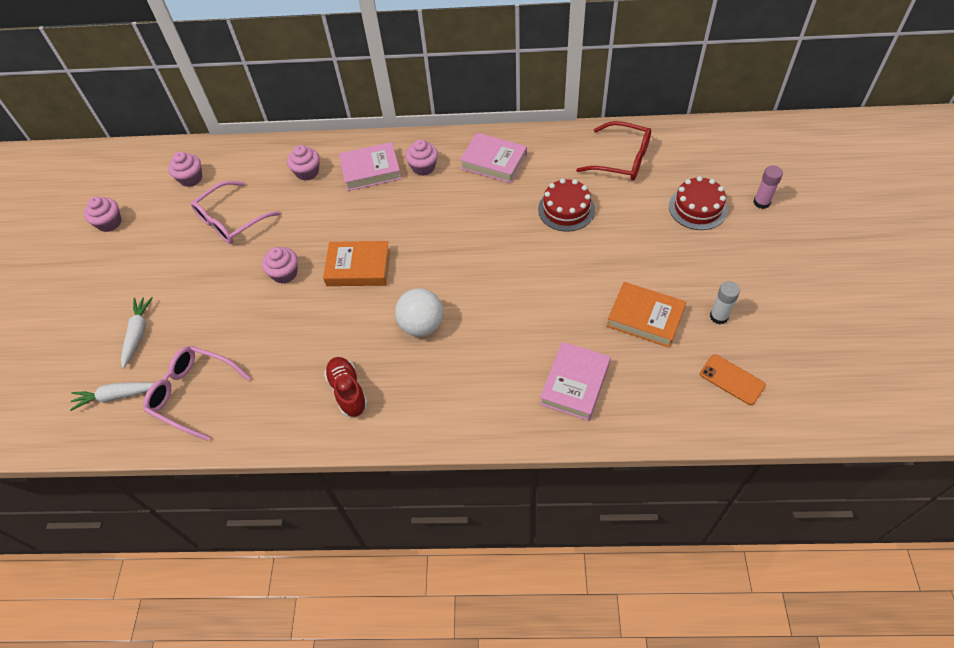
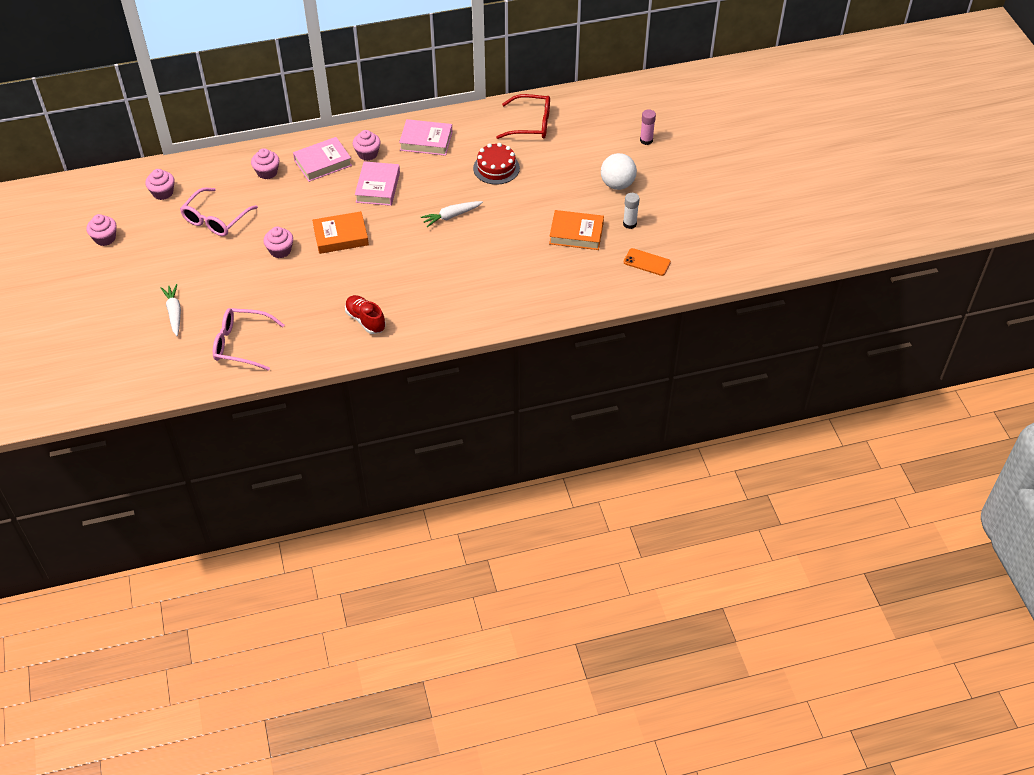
camera: 20 degrees left, 5 degrees down
white carrot [70,382,154,411] -> white carrot moved to [421,201,483,227]
white ball [395,288,443,337] -> white ball moved to [601,153,637,190]
pink book [540,342,611,421] -> pink book moved to [355,161,400,206]
red cake [669,176,728,230] -> none

